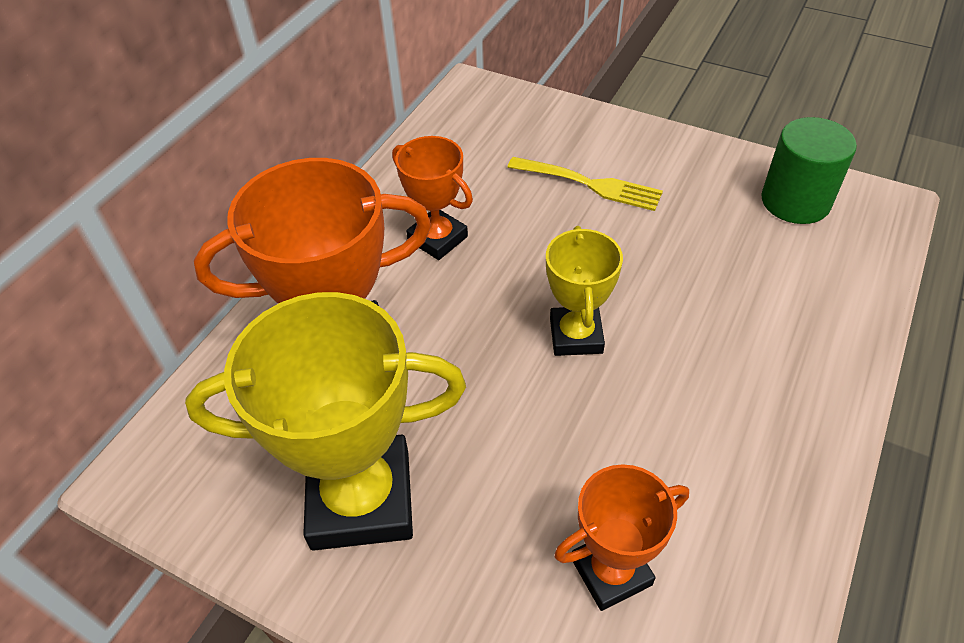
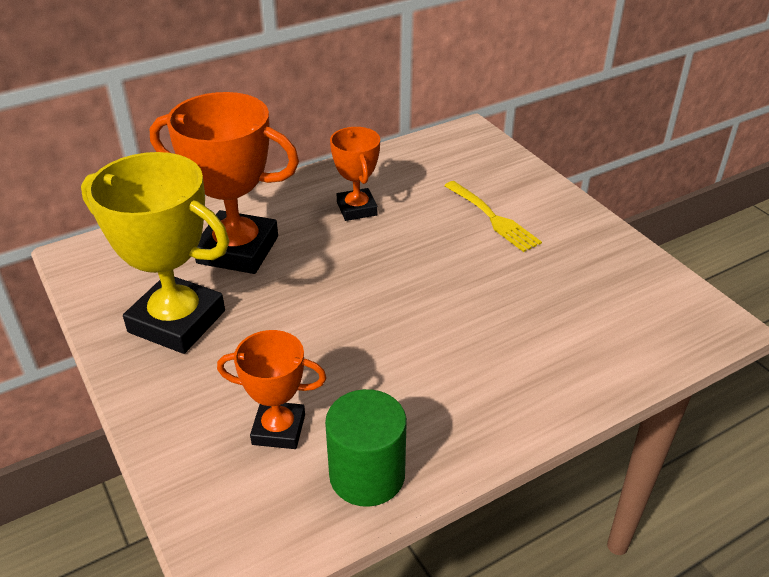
camera: 30 degrees right, 10 degrees down
yellow trophy [546,226,623,356] -> none
green cylinder [761,117,857,224] -> green cylinder moved to [325,389,407,507]

